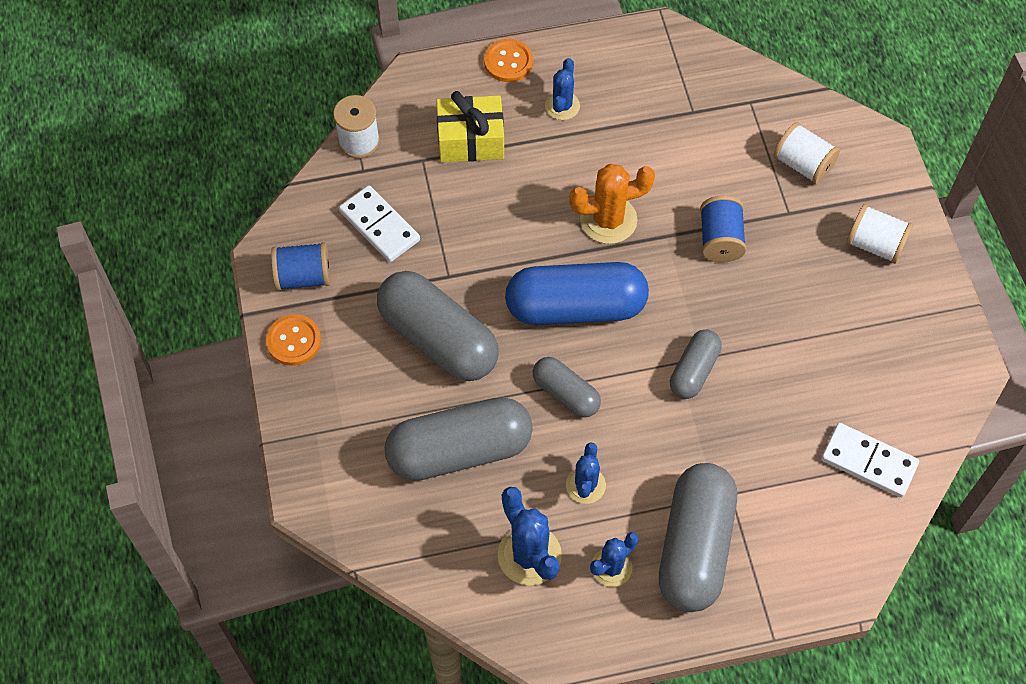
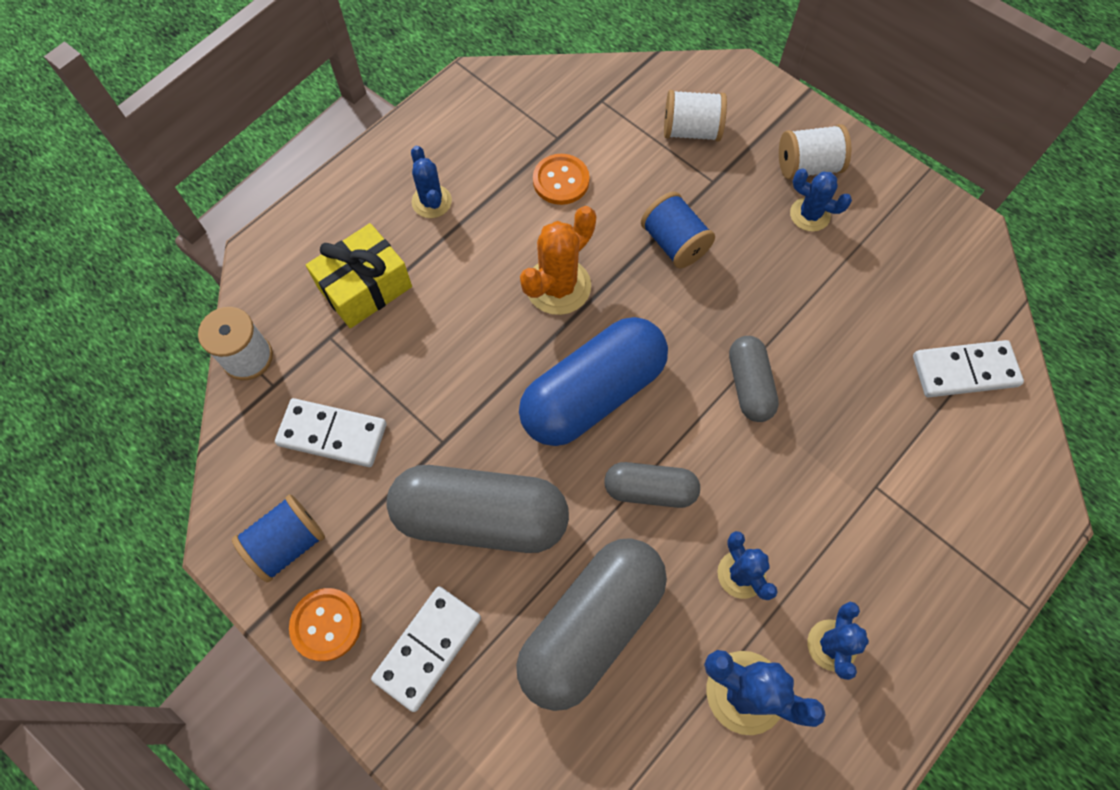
camera: 35 degrees left, 5 degrees up
orange button [484,39,533,82] -> orange button moved to [533,154,590,205]
grey capsule [659,463,737,612] -> none
none -> white domino [371,586,481,712]
none -> blue cactus [790,168,852,232]

